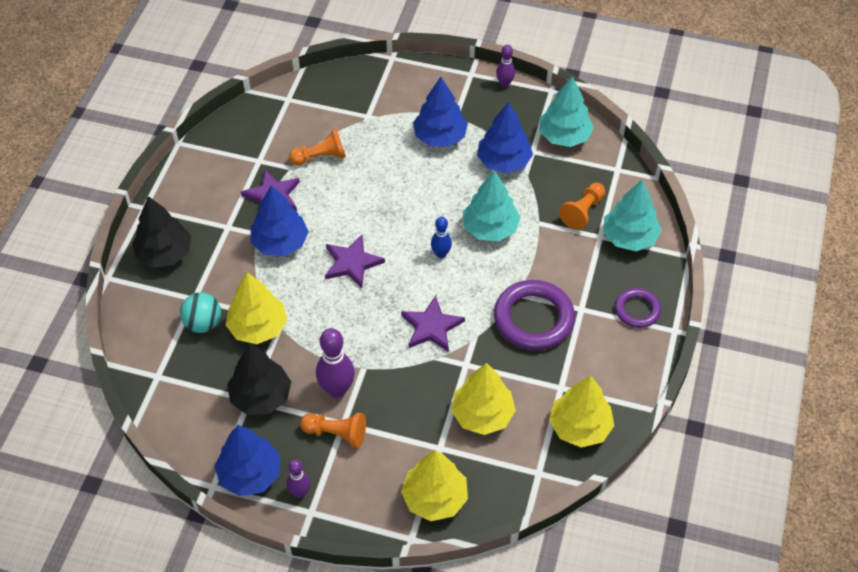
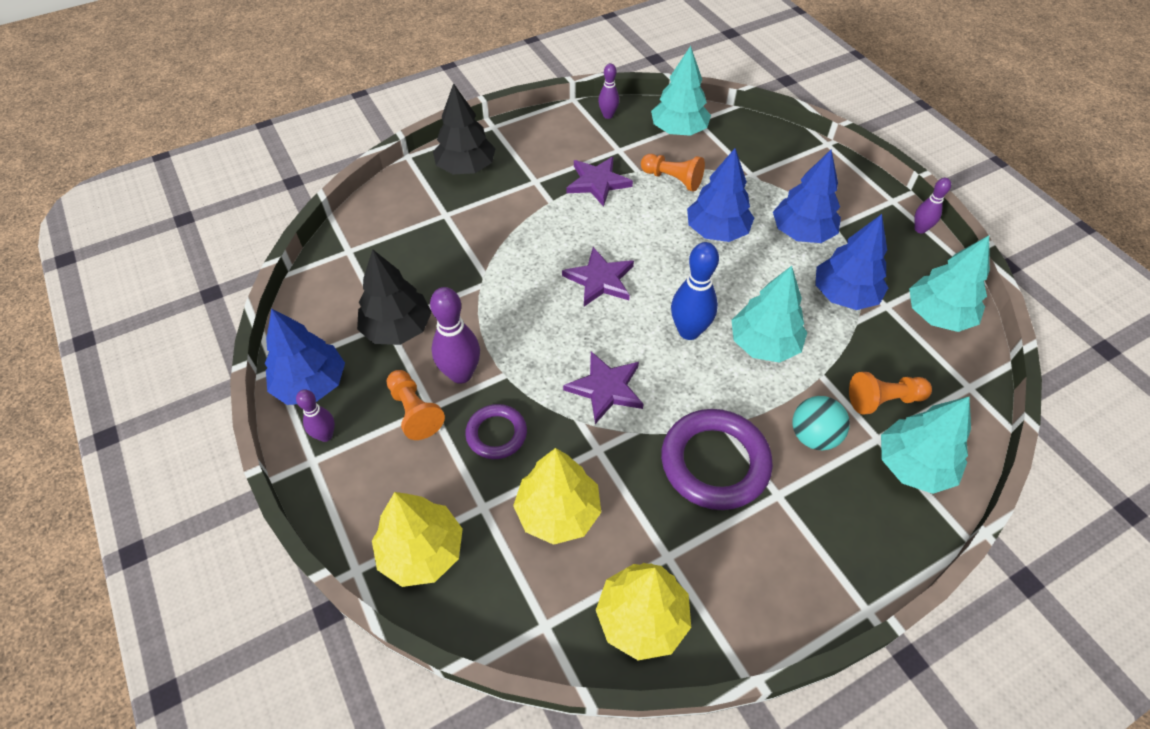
camera: 45 degrees right, 0 degrees up
turquoise ball [180,292,221,333] -> turquoise ball moved to [792,396,850,450]
yellow tree [226,272,287,344] -> none
blue tree [250,185,309,256] -> blue tree moved to [687,148,754,242]
blue bowling pin [431,217,452,258] -> blue bowling pin [671,242,719,340], size x1.70
purple ring [615,288,661,328] -> purple ring moved to [465,404,527,459]
none -> purple bowling pin [598,63,619,119]
none -> turquoise tree [651,46,711,136]

